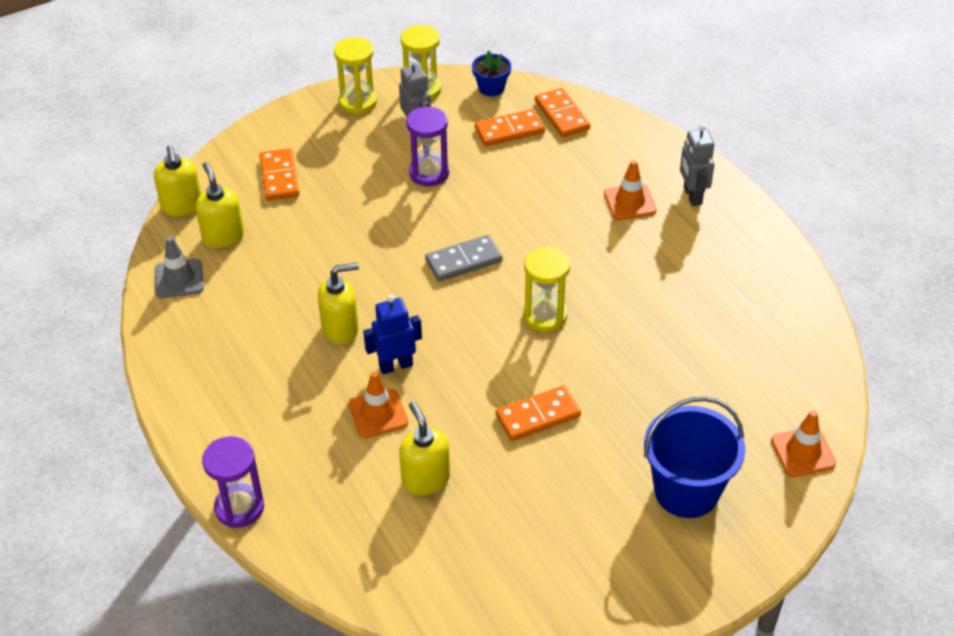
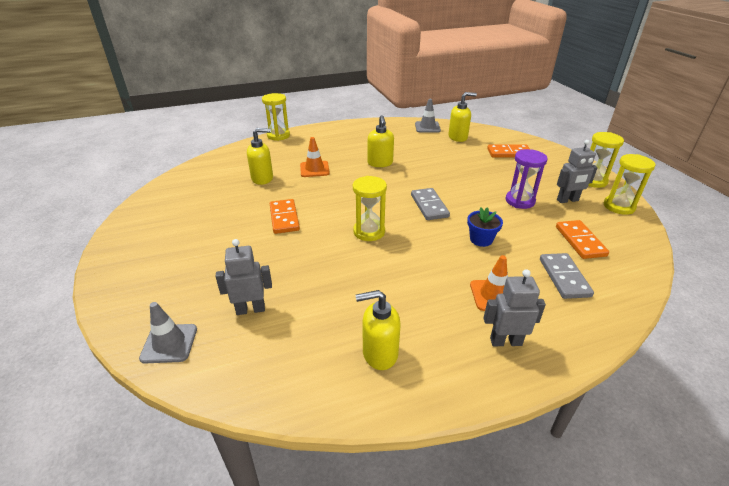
camera: 100 degrees right, 10 degrees down
yellow soap dispenser [154,145,201,216] -> yellow soap dispenser moved to [356,290,401,370]
purple hourglass [202,436,264,528] -> yellow hourglass [262,93,290,141]
blue robot [363,295,422,374] -> none
blue flower pot [472,50,511,96] -> blue flower pot moved to [467,207,503,247]
orange domino [535,88,590,137] -> none
blue bucket [644,397,745,518] -> none
orange traffic cone [771,410,836,477] -> grey traffic cone [139,302,197,363]
none -> grey robot [215,239,272,315]
none -> grey domino [540,253,594,299]

